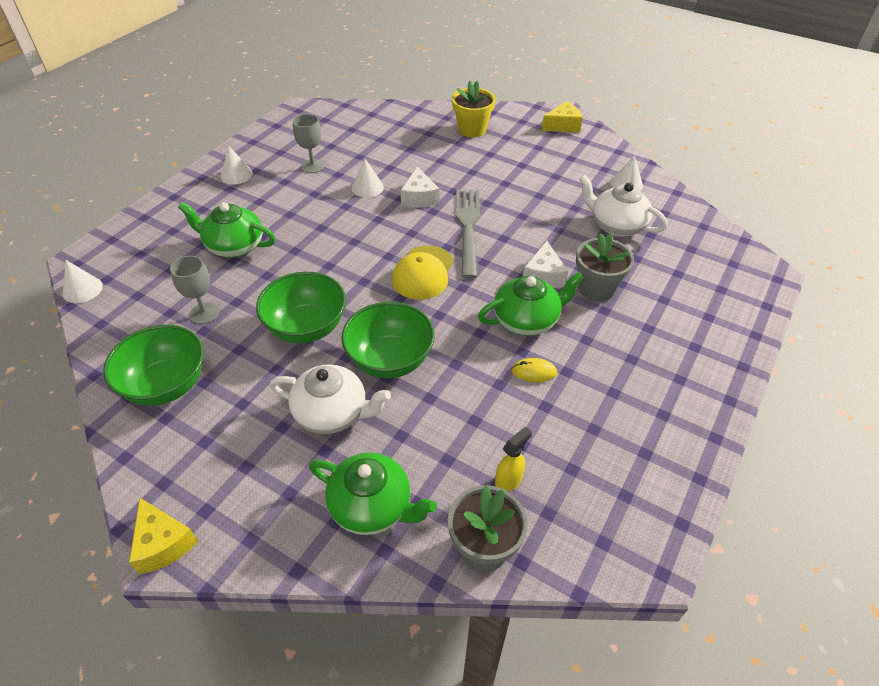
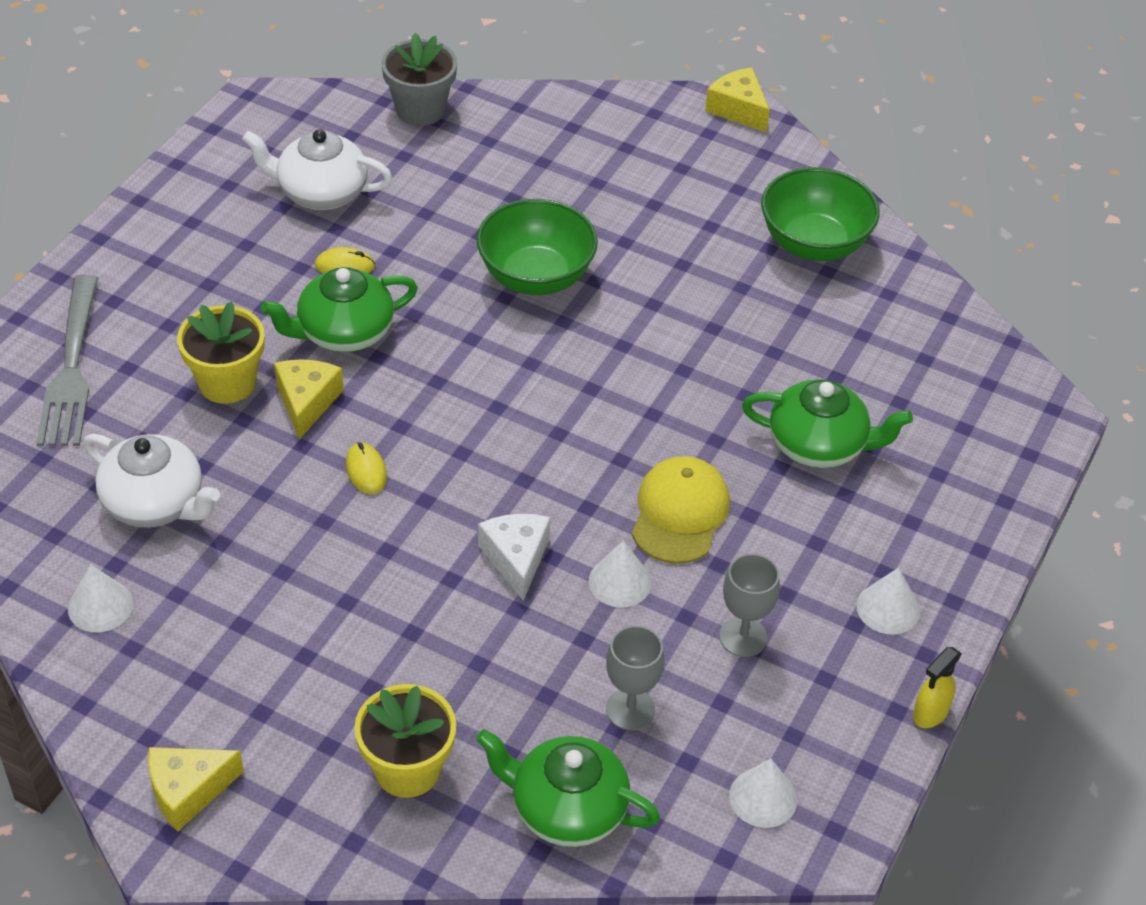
camera: 175 degrees right, 0 degrees up
white cone [63,260,103,303] -> white cone moved to [729,759,797,828]
grey goblet [170,256,220,324] -> grey goblet moved to [606,625,664,730]
green bowl [256,272,346,343] -> none
white teapot [270,364,391,434] -> white teapot moved to [242,129,393,210]
green teapot [309,453,437,535] -> green teapot moved to [476,729,660,847]
yellow cap [392,245,454,300] -> yellow cap moved to [632,456,730,564]
grey fork [456,189,480,278] -> grey fork moved to [36,275,98,446]
yellow spray bottle [495,426,532,492] -> yellow spray bottle moved to [913,647,962,728]
white cheese [523,241,568,288] -> yellow cheese [274,359,343,439]
grey flower pot [576,233,634,302] -> yellow flower pot [177,302,265,404]
none -> yellow mouse [346,442,387,494]

